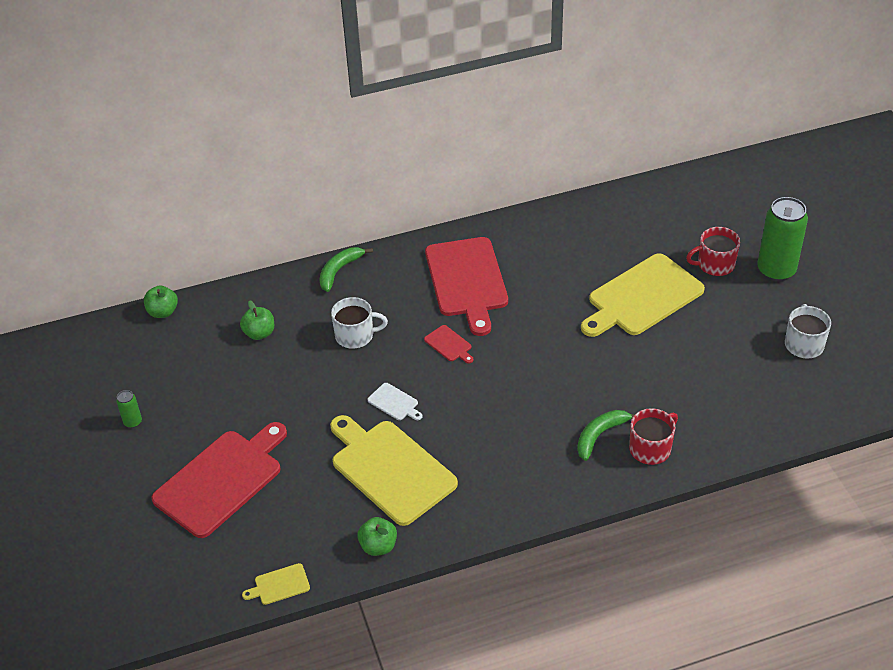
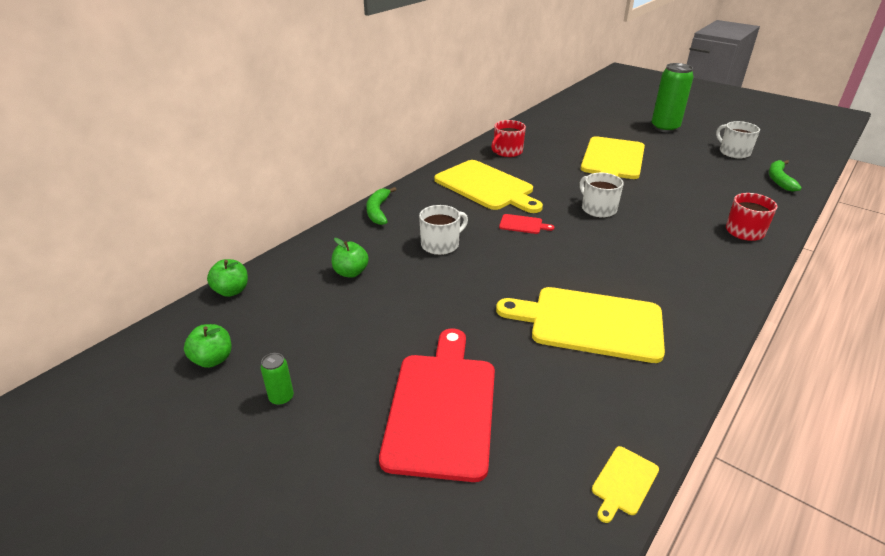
camera: 35 degrees left, 10 degrees down
green apple [357,517,397,556] -> green apple moved to [184,324,232,368]
white cutting board [367,383,422,420] -> none
red cutting board [425,237,508,336] -> yellow cutting board [434,160,543,213]
green banana [577,410,635,461] -> green banana moved to [769,160,802,192]
red mug [686,227,740,276] -> red mug moved to [491,120,526,157]
none -> white mug [579,173,624,218]

